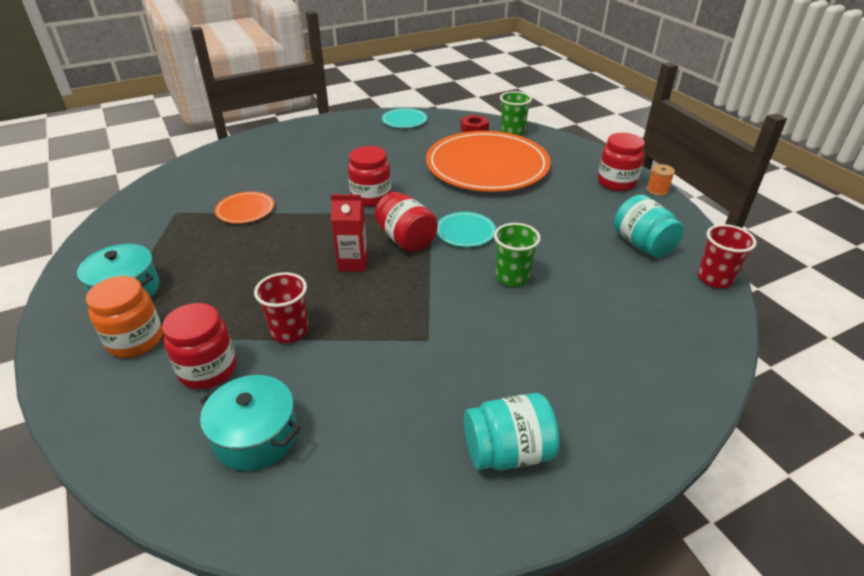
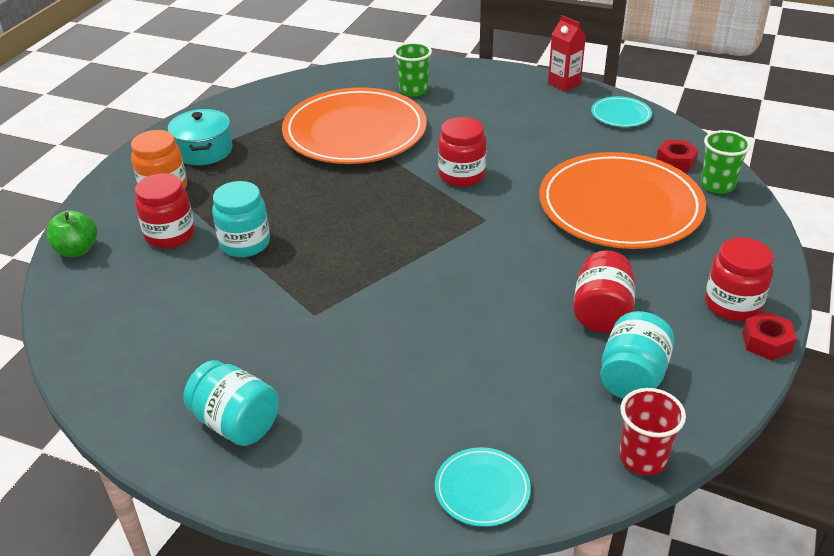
camera: 50 degrees right, 0 degrees up
turquoise pot [200,375,300,471] -> none
orange plate [215,192,274,224] -> orange plate [282,87,427,164], size x2.37
red cup [254,272,309,343] -> turquoise jar [212,181,270,257]
red carton [331,194,368,272] -> red carton moved to [548,15,586,92]
red jar [375,192,438,252] -> red jar moved to [573,250,636,332]
turquoise plate [436,212,496,247] -> turquoise plate moved to [435,447,531,527]
green cup [494,223,541,287] -> green cup moved to [394,42,432,97]
orange spool [647,164,675,196] -> red nut [742,311,797,361]
none -> green apple [46,210,97,257]

